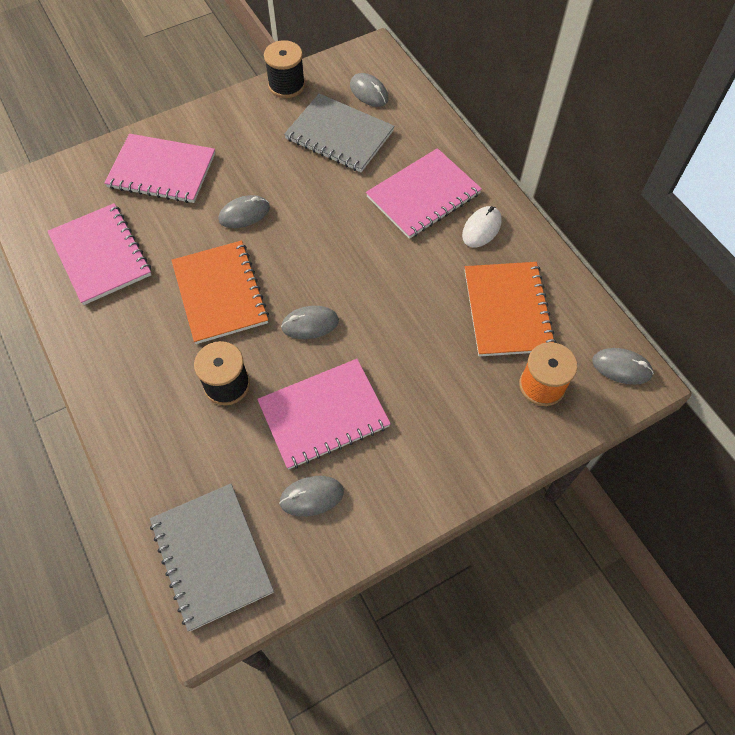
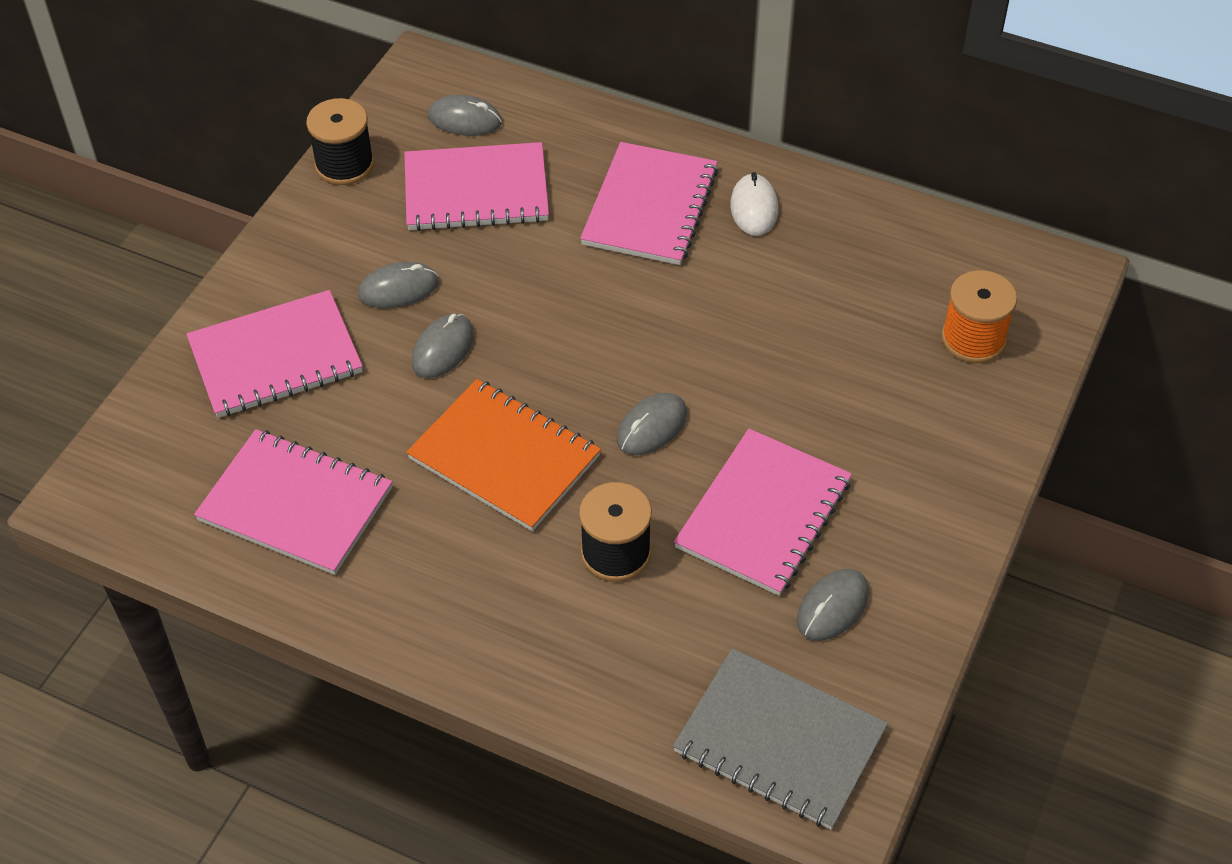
camera: 35 degrees left, 10 degrees down
grey notebook [284,93,395,172] -> pink notebook [404,142,549,231]
orange notebook [465,262,556,357] -> none
grey mouse [593,348,654,385] -> grey mouse moved to [358,262,439,308]

